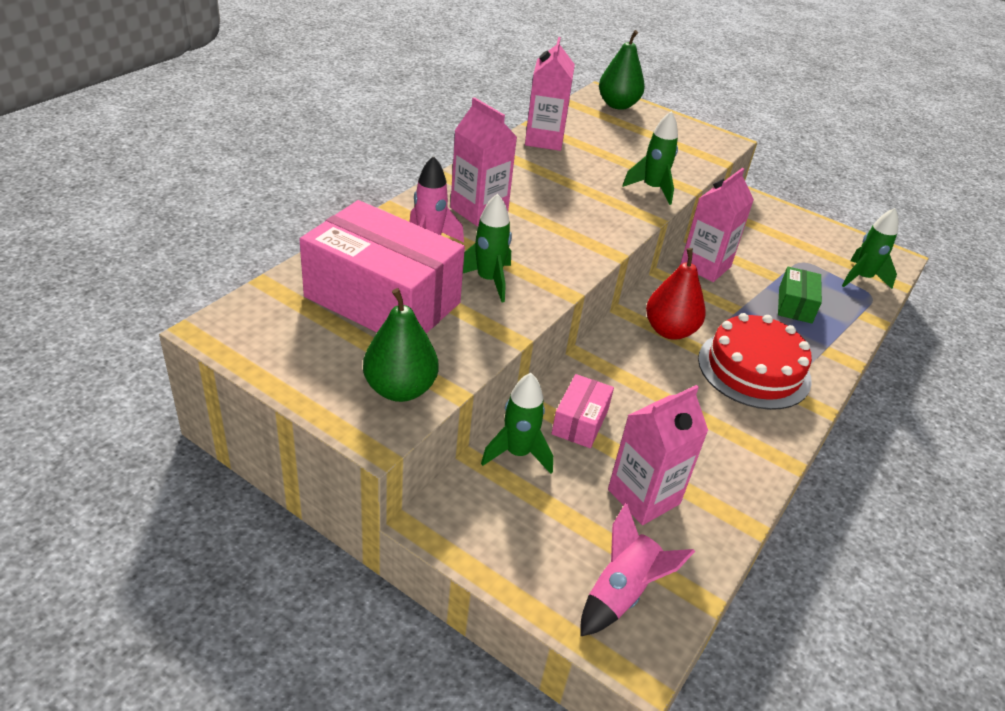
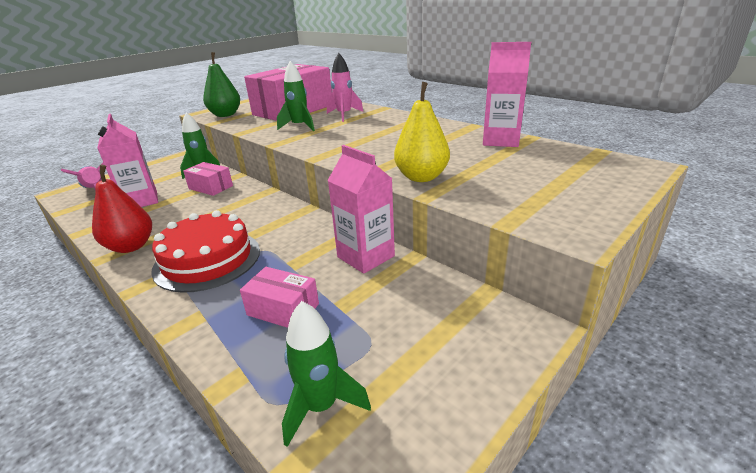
camera: 105 degrees right, 10 degrees down
pink carton [450,97,517,226] -> none
green pear [599,30,645,110] -> none
green rocket [622,111,678,205] -> yellow pear [394,82,450,182]
red pear [646,248,706,339] -> red pear moved to [92,165,152,253]
green box [778,267,822,323] -> pink box [240,267,319,328]

